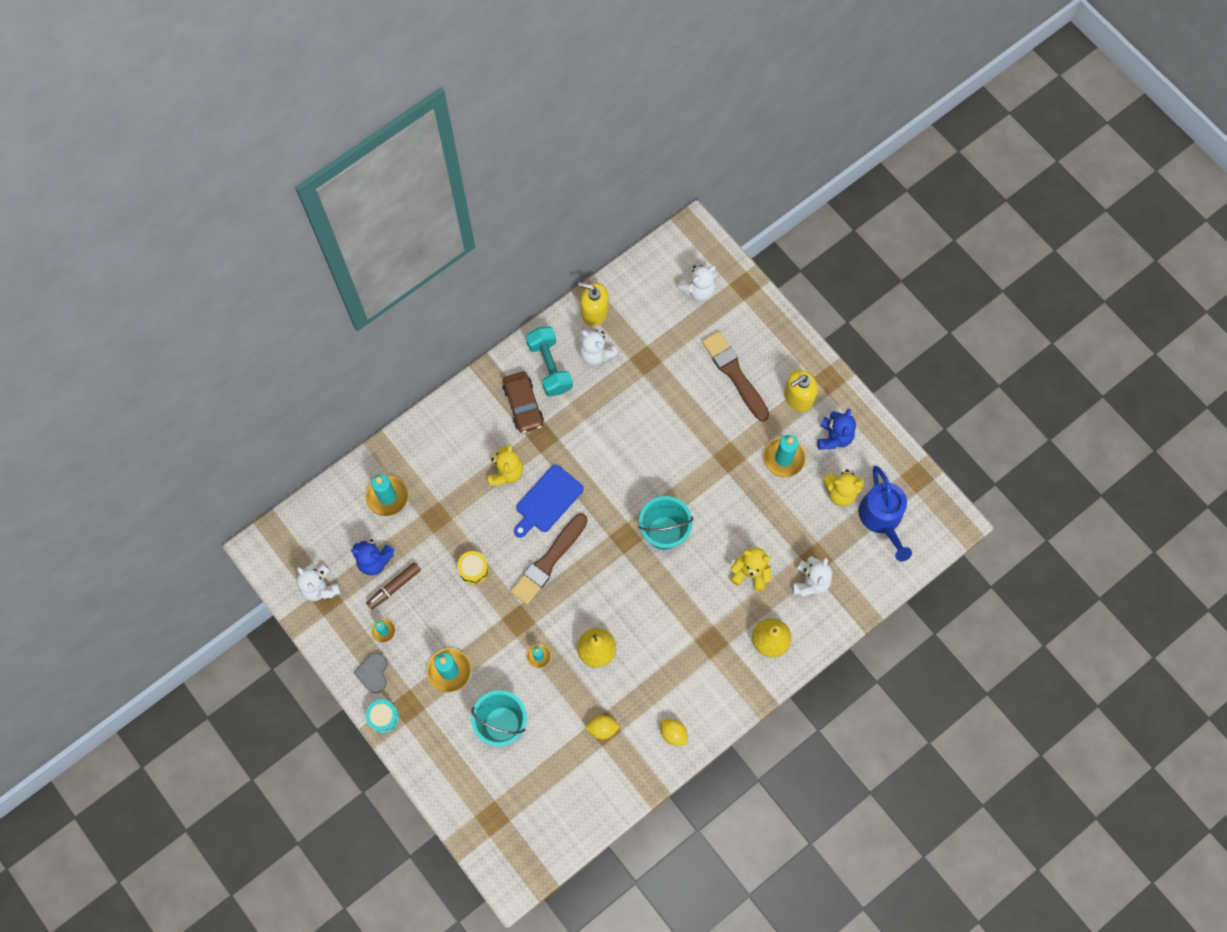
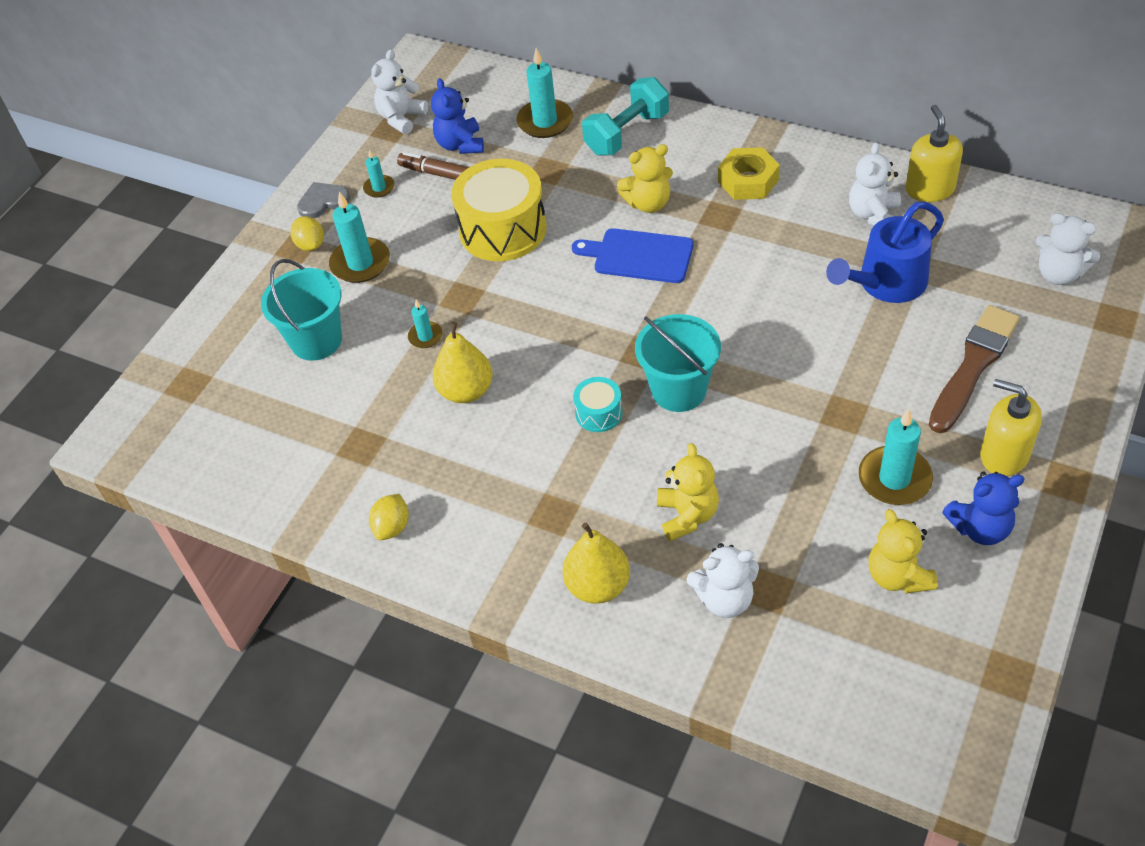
camera: 70 degrees right, 20 degrees down
turquoise drum [365,700,399,733] -> turquoise drum moved to [573,377,622,432]
yellow drum [457,551,489,585] -> yellow drum [451,159,547,261], size x2.10
brown car [503,371,544,433] -> yellow nut [718,147,780,200]
brown brush [510,514,588,605] -> none
turquoise dumbbell [526,326,573,396] -> turquoise dumbbell moved to [582,77,669,156]
yellow lemon [585,715,619,739] -> yellow lemon moved to [290,216,324,251]
blue watering can [858,465,912,561] -> blue watering can moved to [826,202,944,303]

